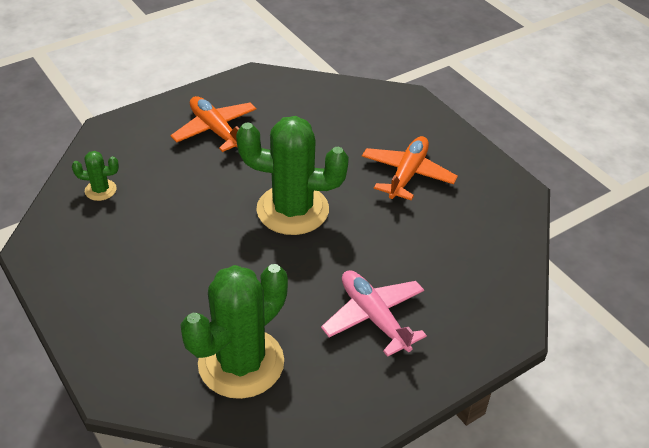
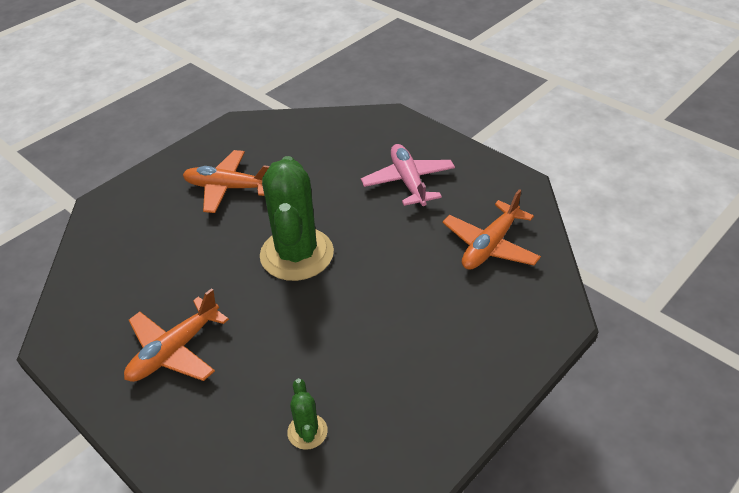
camera: 100 degrees left, 0 degrees up
green cactus [180,264,288,399] -> orange plane [443,189,541,270]
pink plane [321,270,427,357] -> pink plane turned 120 degrees clockwise [361,144,455,207]

